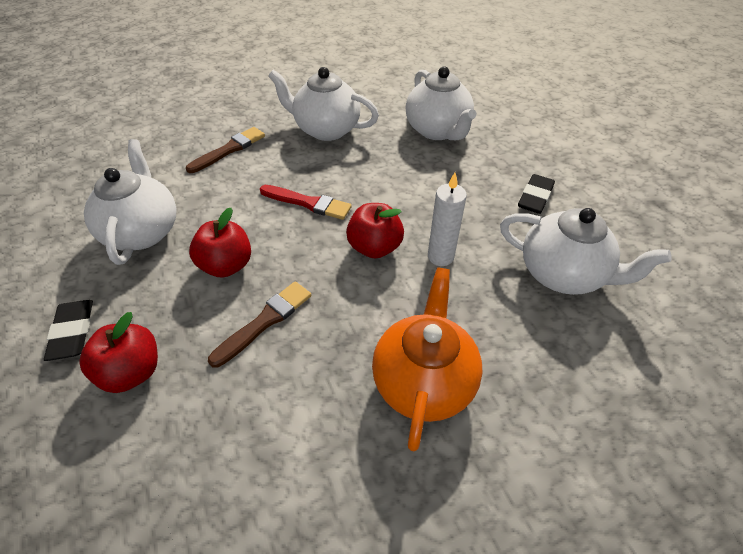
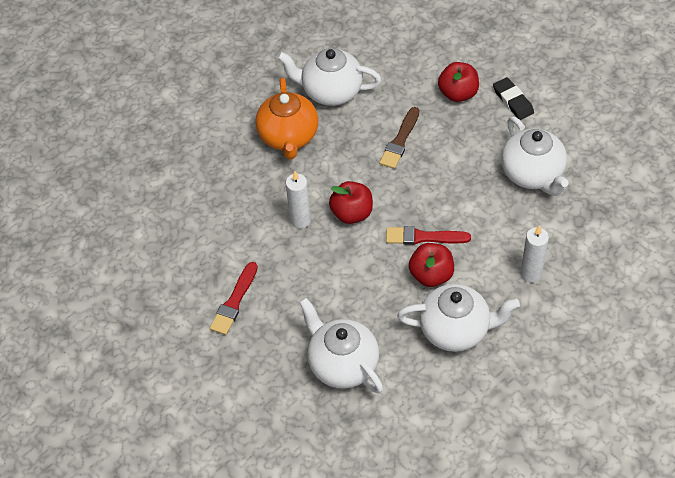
camera: 165 degrees right, 5 degrees up
brown brush [186,127,265,173] -> white candle [521,225,549,283]
red apple [189,208,251,278] -> red apple moved to [409,243,454,287]
white teapot [500,208,672,295] -> white teapot moved to [277,48,382,106]
black eraser [518,174,555,214] -> red brush [210,262,258,335]

